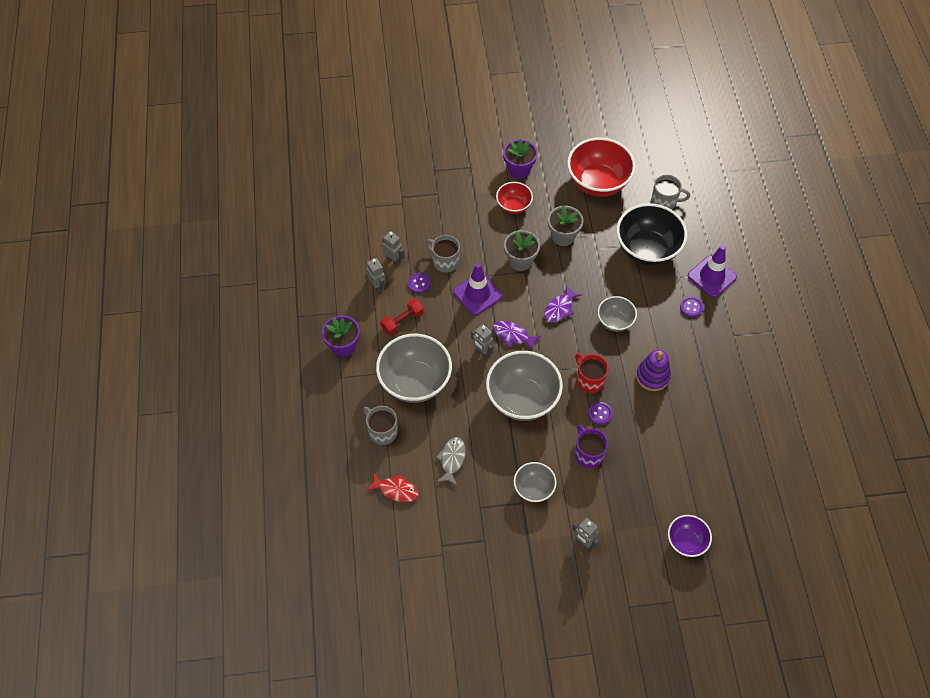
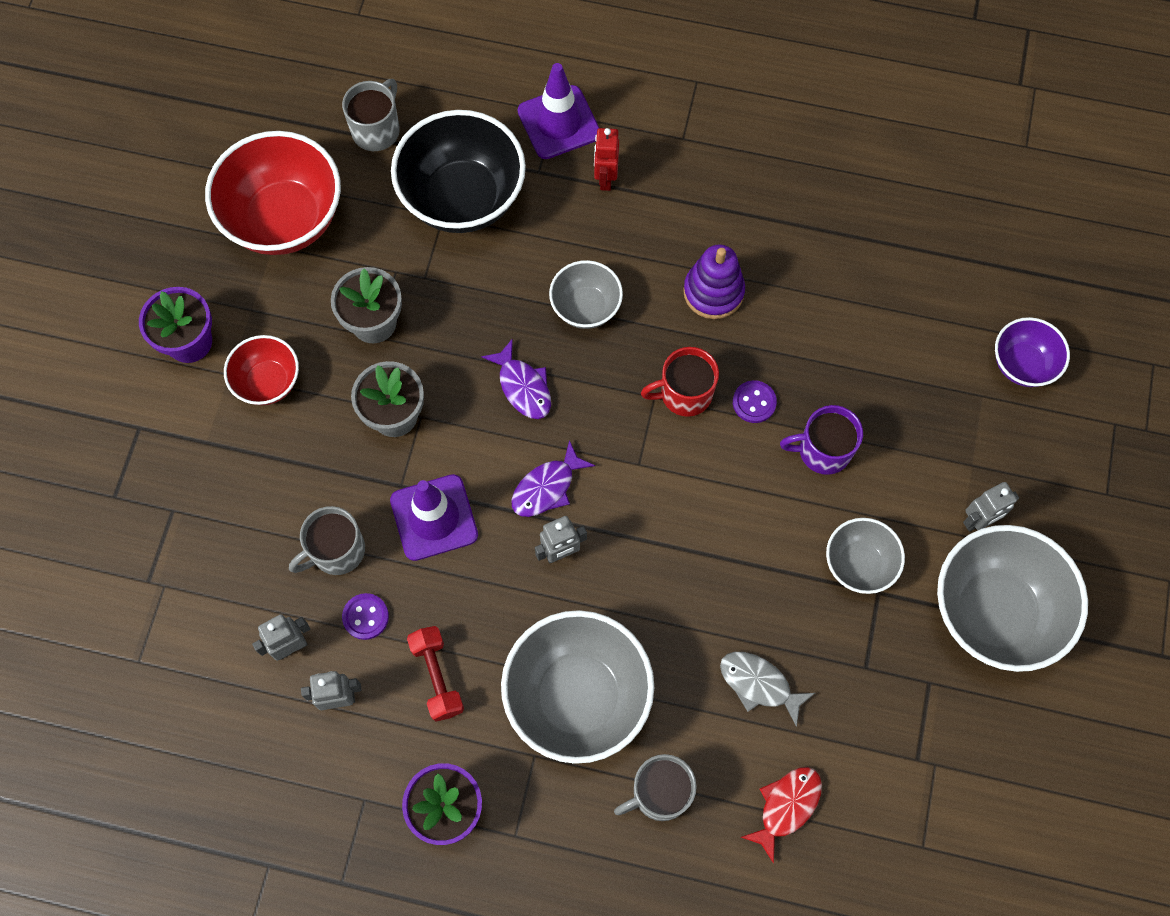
camera: 70 degrees left, 10 degrees up
grey bowl [486,351,563,421] -> grey bowl moved to [937,525,1088,672]
purple button [680,296,703,317] -> red robot [594,128,619,191]

